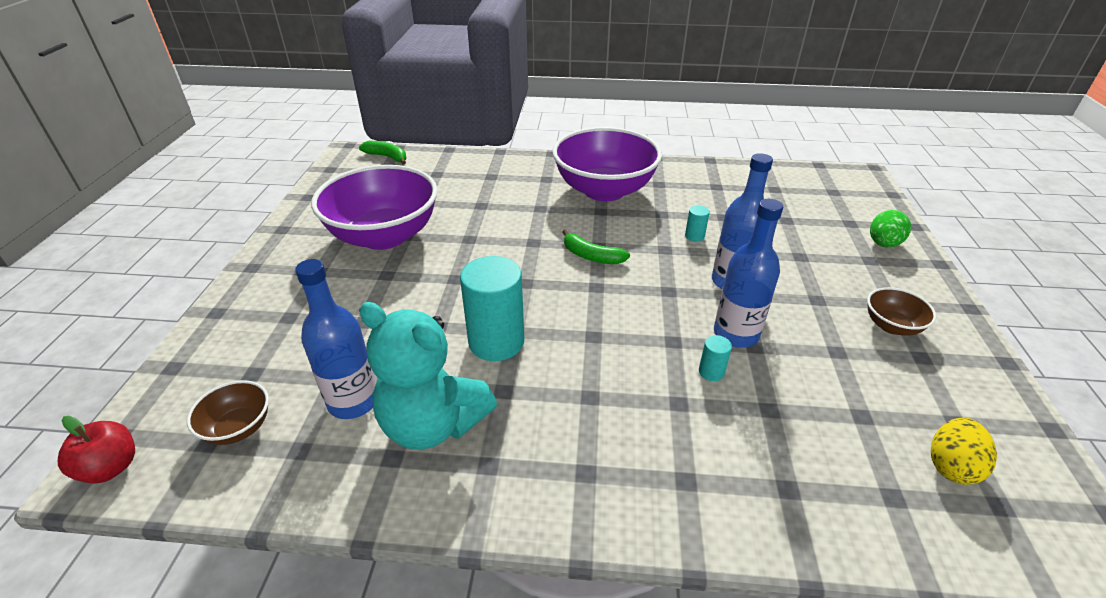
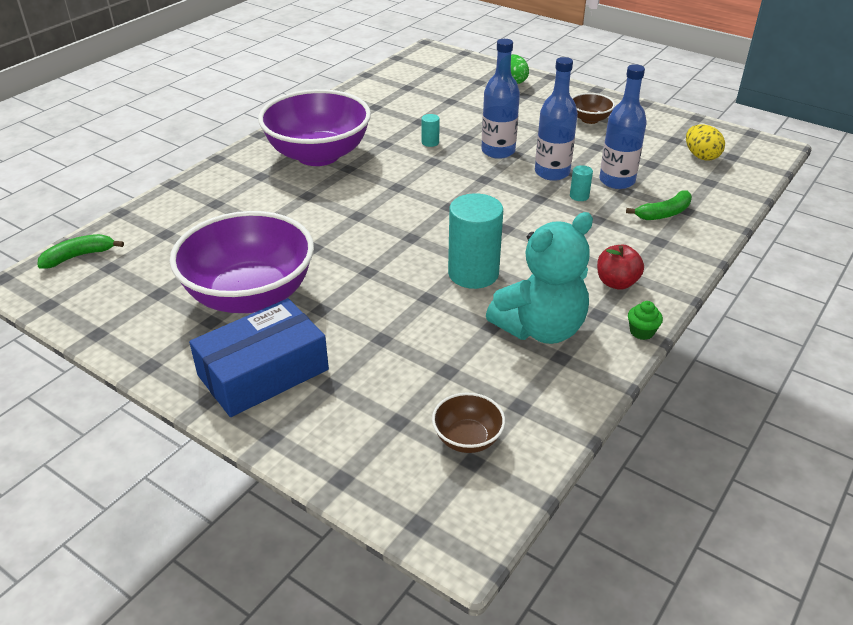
camera: 60 degrees left, 0 degrees up
red apple [58,416,135,484] -> red apple moved to [597,245,644,290]
blue bottle [295,259,376,419] -> blue bottle moved to [599,64,647,189]
green banana [562,229,630,264] -> green banana moved to [626,190,692,220]
none -> blue box [189,298,329,417]
none -> green cupcake [628,301,663,340]

